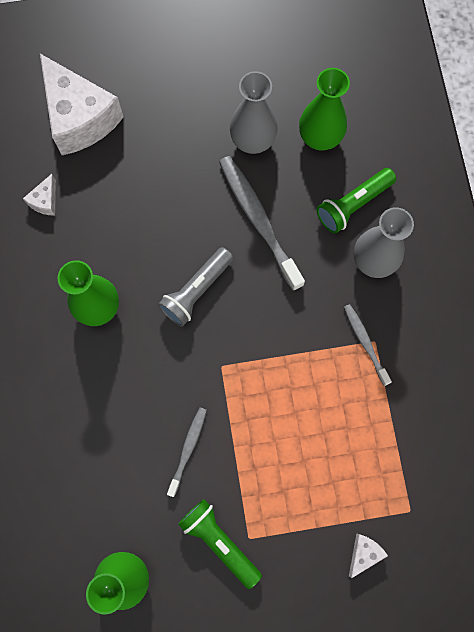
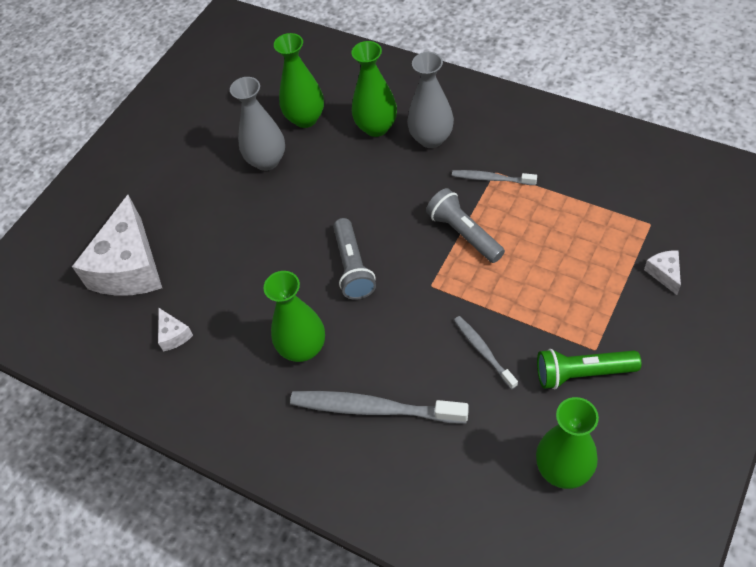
camera: 45 degrees left, 20 degrees down
white cheese [40,54,124,155] -> white cheese turned 90 degrees clockwise [72,195,162,296]
grey toothbrush [219,156,305,291] -> grey toothbrush moved to [290,391,469,424]
green flashlight [317,168,396,234] -> green vase [351,41,397,137]
none -> grey flashlight [426,188,505,263]

